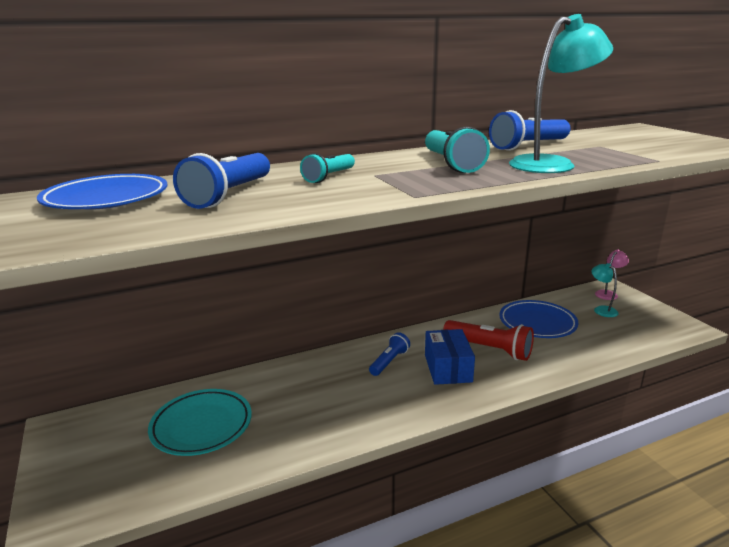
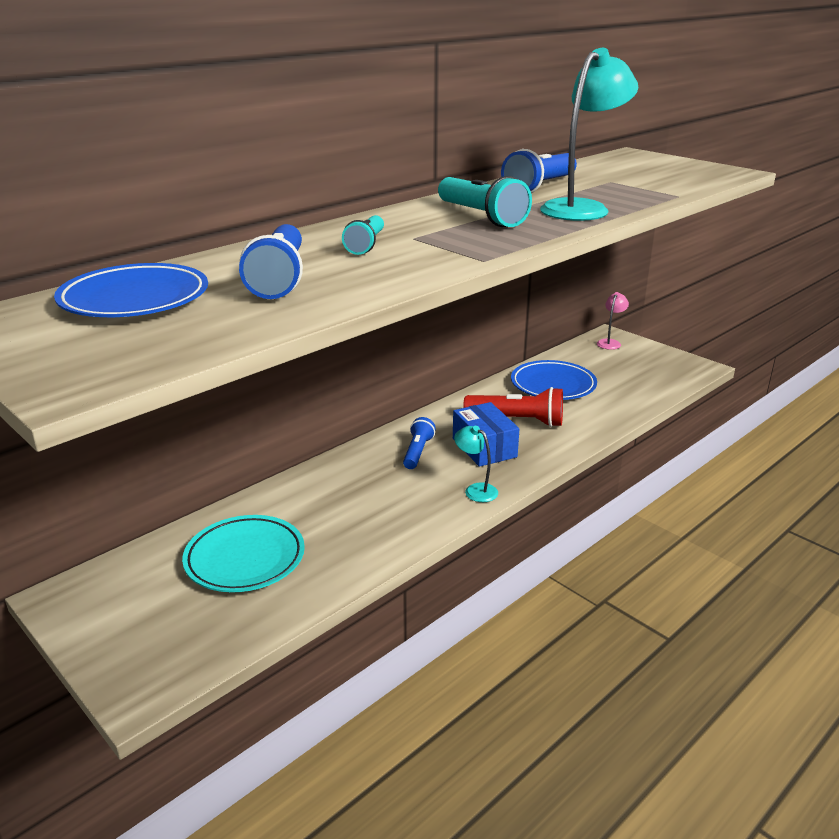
camera: 20 degrees left, 5 degrees up
turquoise lamp [591,263,619,317] -> turquoise lamp moved to [454,426,498,502]

